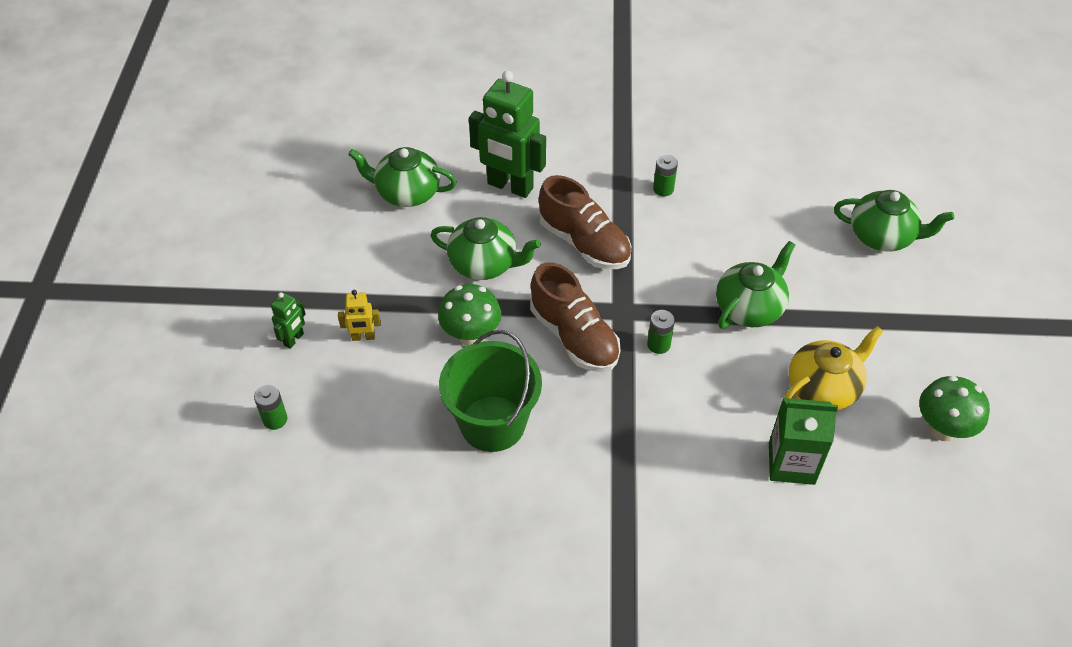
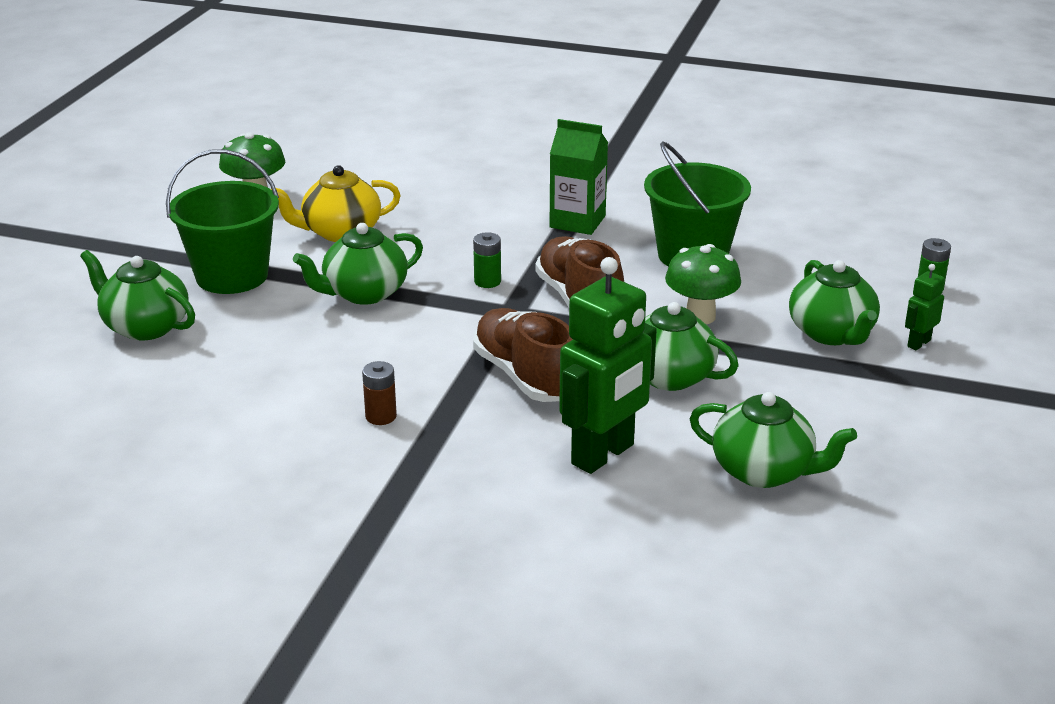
camera: 165 degrees left, 20 degrees down
yellow robot [338,290,381,341] -> green teapot [789,260,880,345]
green robot [469,71,546,198] -> green robot turned 90 degrees clockwise [559,257,657,474]
green battery [653,155,678,196] -> brown battery [362,361,397,425]
green carton [769,398,838,485] -> green carton moved to [549,119,608,235]
none -> green bucket [166,149,279,294]

